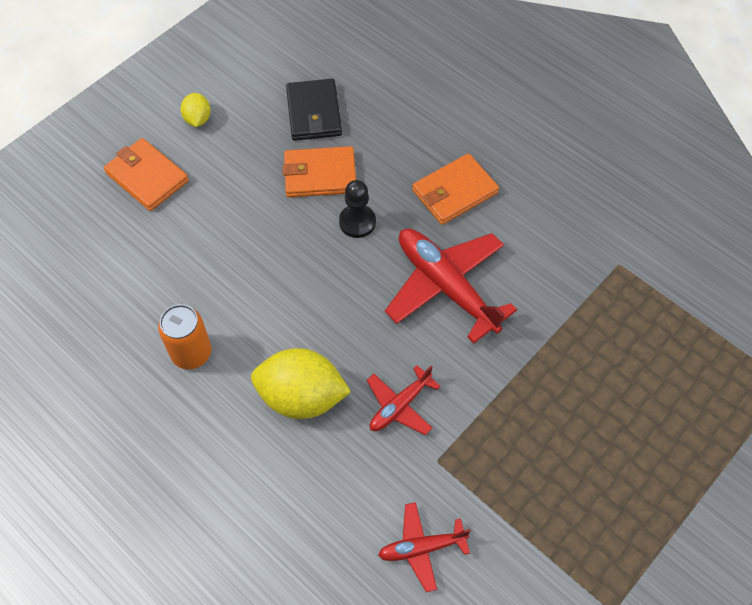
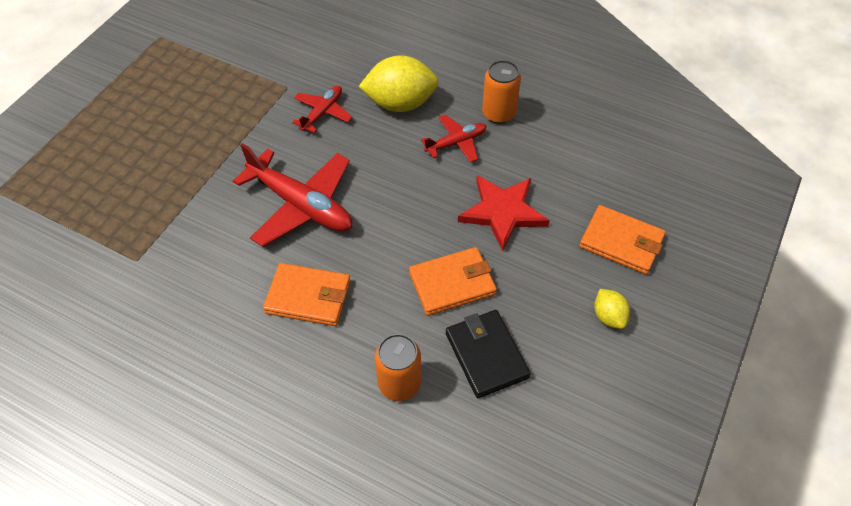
camera: 165 degrees right, 5 degrees down
black pawn [339,180,376,238] -> none
red plane [378,502,471,592] -> red plane moved to [421,114,486,163]
orange wallet [412,153,499,225] -> orange wallet turned 60 degrees clockwise [263,263,351,326]
none -> orange can [375,334,421,401]
none -> red star [458,175,550,251]

